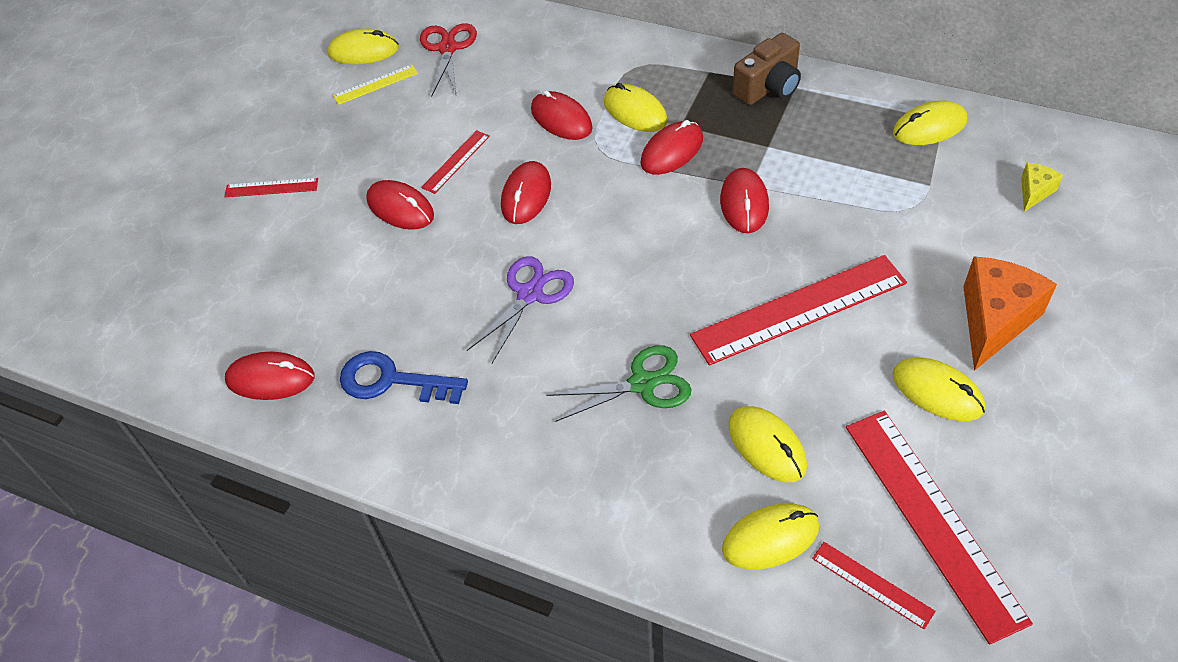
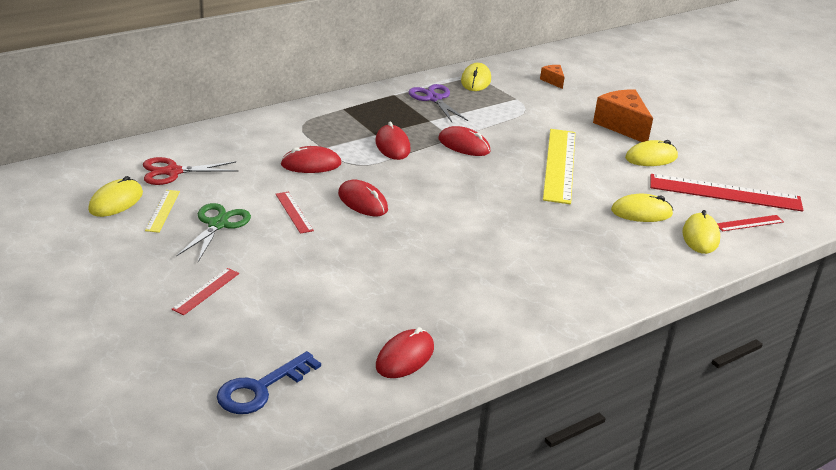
camera: 65 degrees left, 20 degrees down
blue key [340,351,468,404] -> blue key moved to [217,351,321,414]
red mouse [366,180,434,230] -> none
red scissors [420,23,477,96] -> red scissors turned 45 degrees counterclockwise [143,157,238,185]
purple scissors [467,256,574,363] -> purple scissors moved to [408,84,468,122]
green scissors [546,345,692,422] -> green scissors moved to [176,203,251,262]
yellow mouse [604,83,668,132] -> none
red ruler [690,255,907,365] -> yellow ruler [543,129,575,204]
brown camera [733,33,801,105] -> none
yellow cheese [1021,163,1063,212] -> orange cheese [540,65,565,89]

